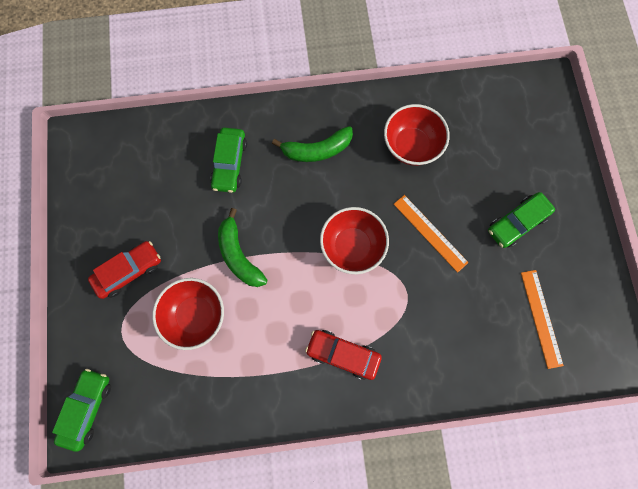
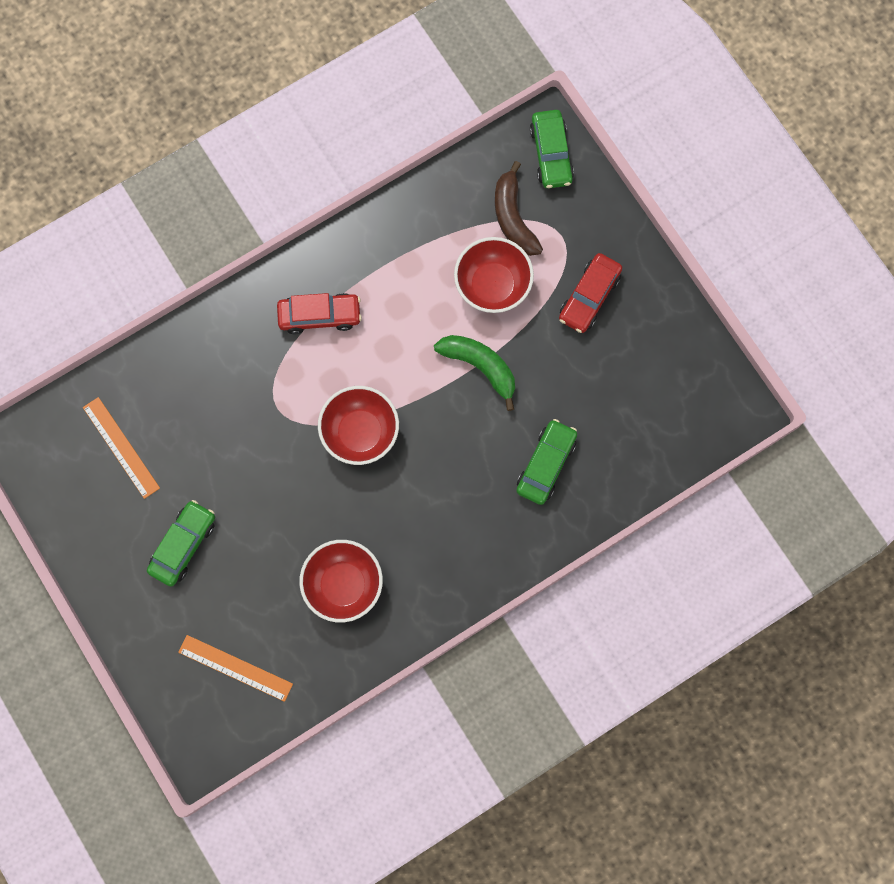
camera: 155 degrees right, 0 degrees up
green car [210,128,247,193] -> green car turned 45 degrees clockwise [516,419,577,505]
green banana [272,126,353,162] -> none
orange ruler [394,195,469,273] -> orange ruler moved to [178,635,293,702]
none -> brown banana [495,161,543,256]

